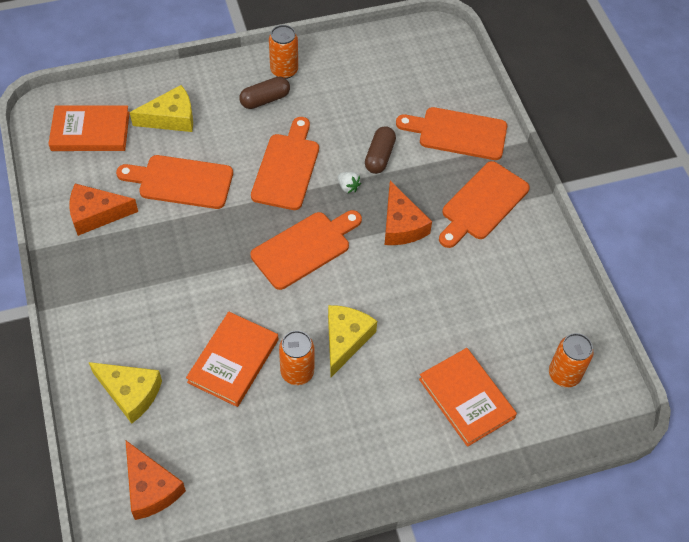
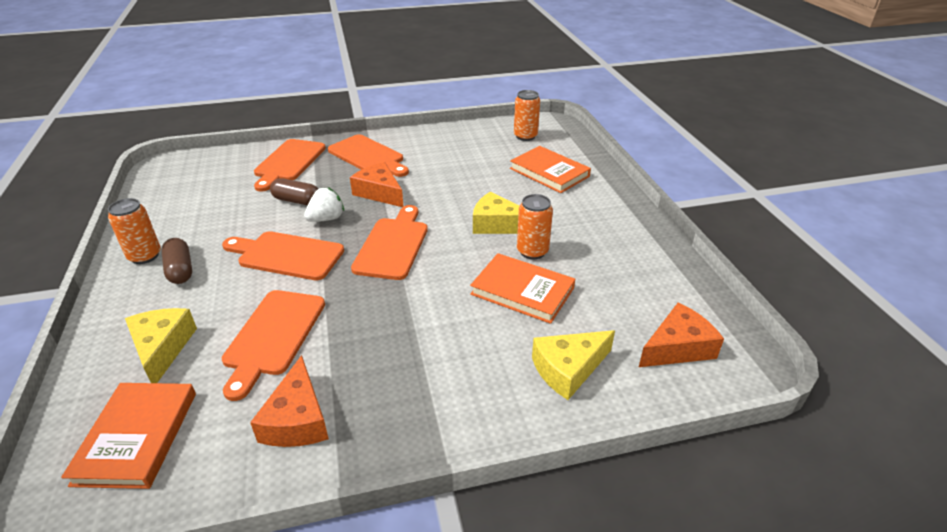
camera: 85 degrees left, 20 degrees down
yellow cheese [88,362,162,424] -> yellow cheese turned 150 degrees counterclockwise [532,330,615,400]
orange cutting board [251,210,362,290] -> orange cutting board turned 45 degrees clockwise [351,205,428,280]
white strawberry [338,172,361,193] -> white strawberry [304,187,344,222], size x1.56
orange cheese [385,181,432,245] -> orange cheese turned 120 degrees counterclockwise [350,162,404,207]
orange book [419,348,517,447] -> orange book turned 75 degrees clockwise [510,146,591,193]

